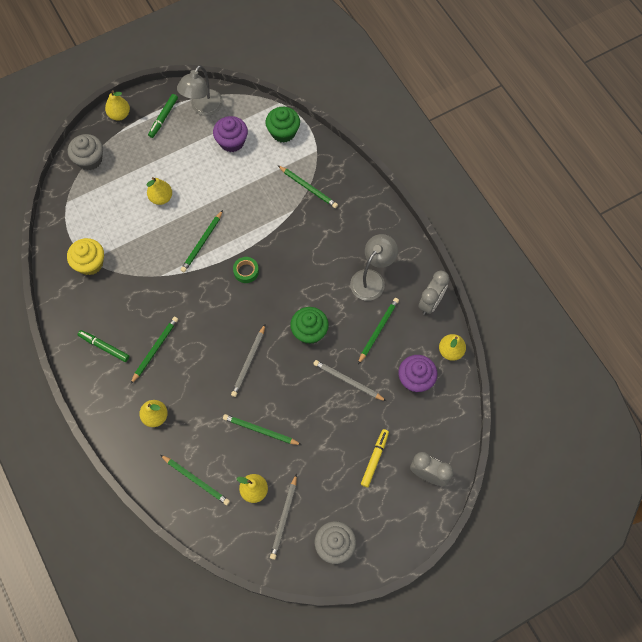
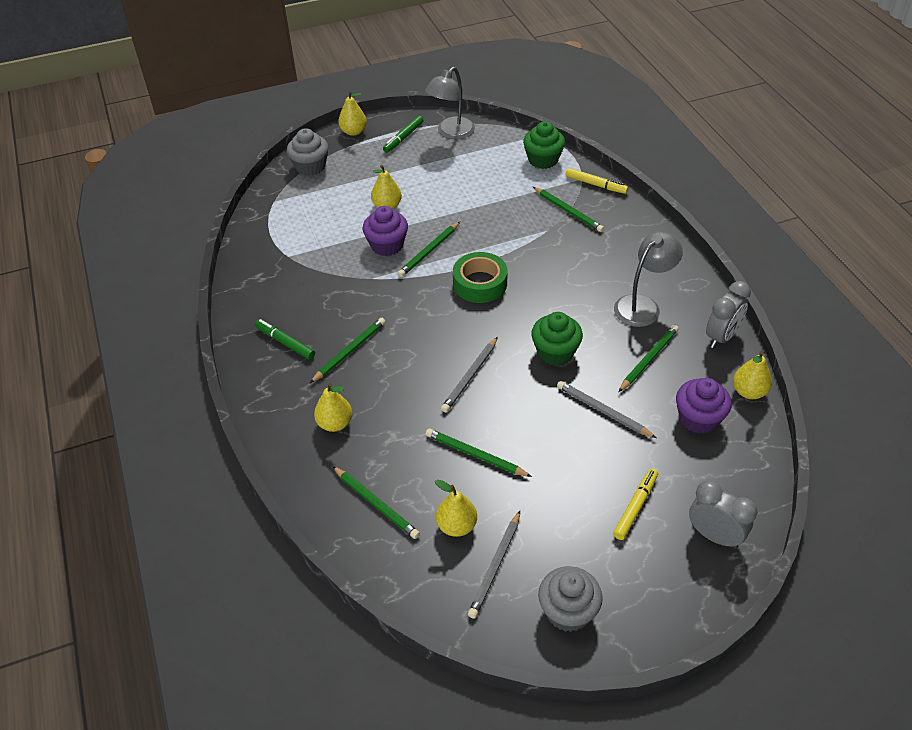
camera: 10 degrees right, 20 degrees down
yellow cupcake [67,238,104,275] -> none
purple cupcake [213,116,248,152] -> purple cupcake moved to [362,206,408,256]
green tape [233,257,259,283] -> green tape [453,252,508,303], size x1.68
none -> yellow marker [566,168,628,194]

